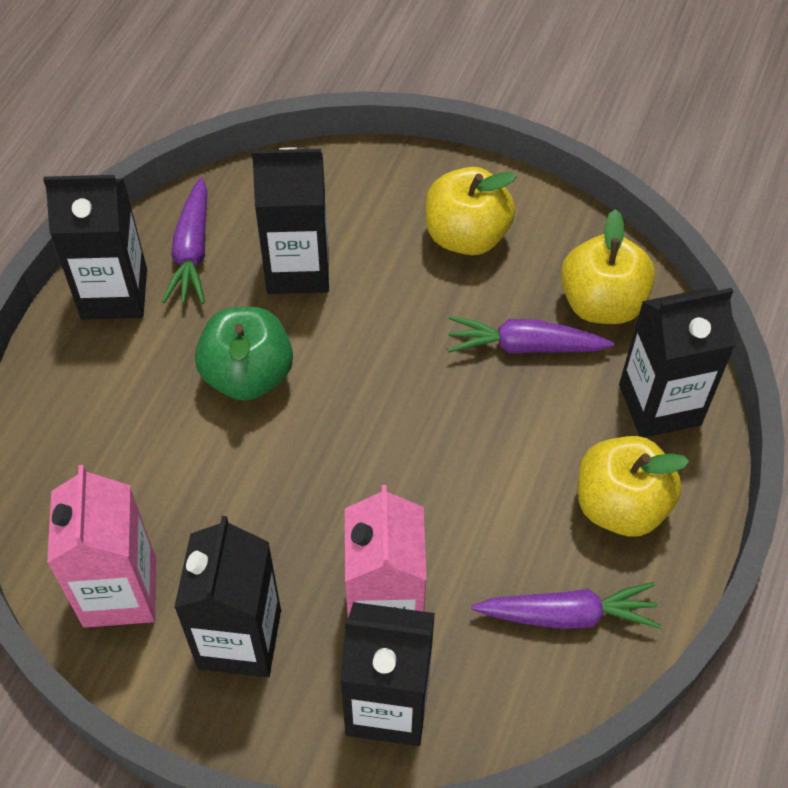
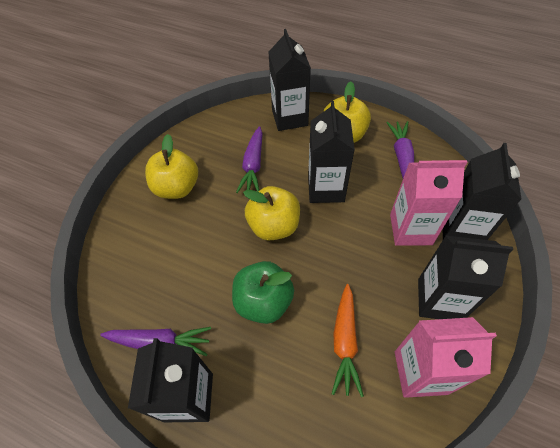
camera: 85 degrees left, 0 degrees up
black carton [252,148,329,294] -> black carton moved to [308,101,355,203]
yellow apple [561,209,655,324] -> yellow apple moved to [243,186,300,241]
none -> orange carrot [332,284,364,397]

